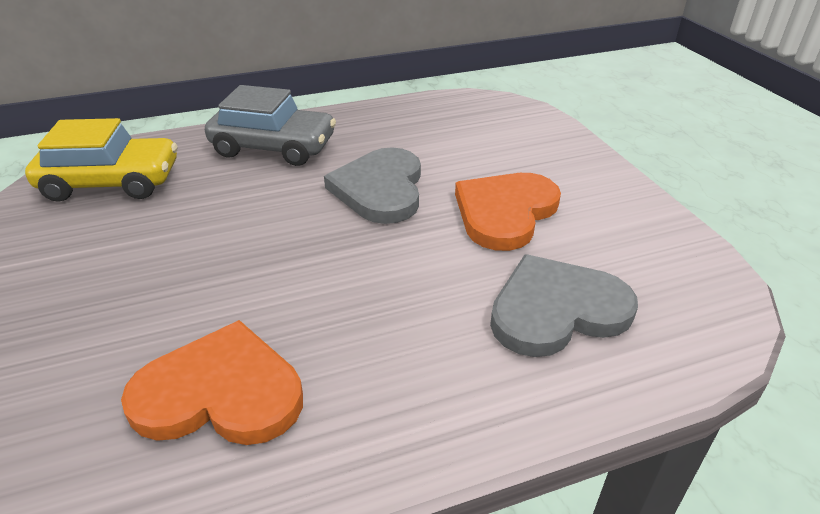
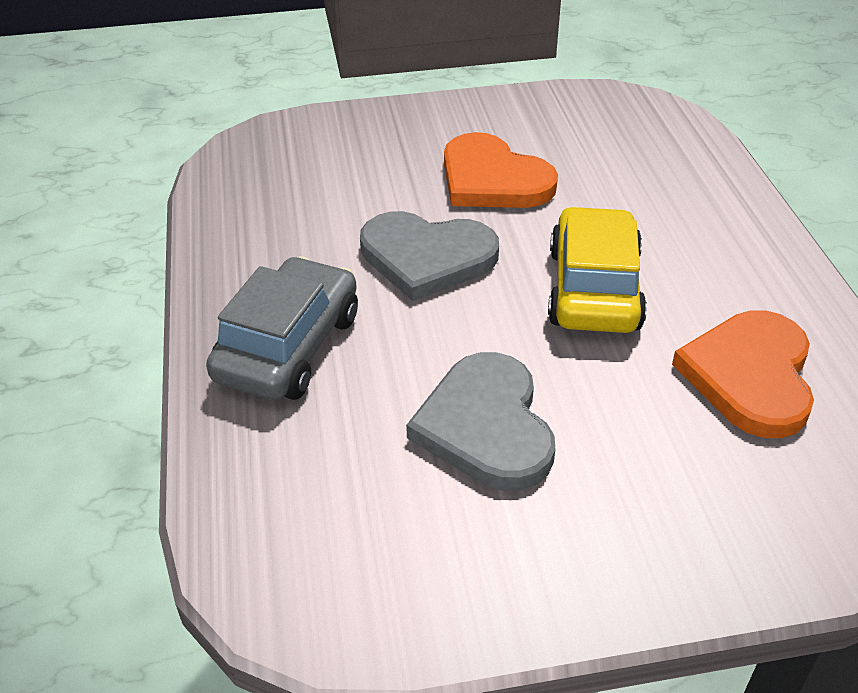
camera: 80 degrees left, 5 degrees up
yellow car [25,118,177,202] -> yellow car moved to [548,206,647,333]
grey heart [490,254,638,357] -> grey heart moved to [406,352,555,491]

